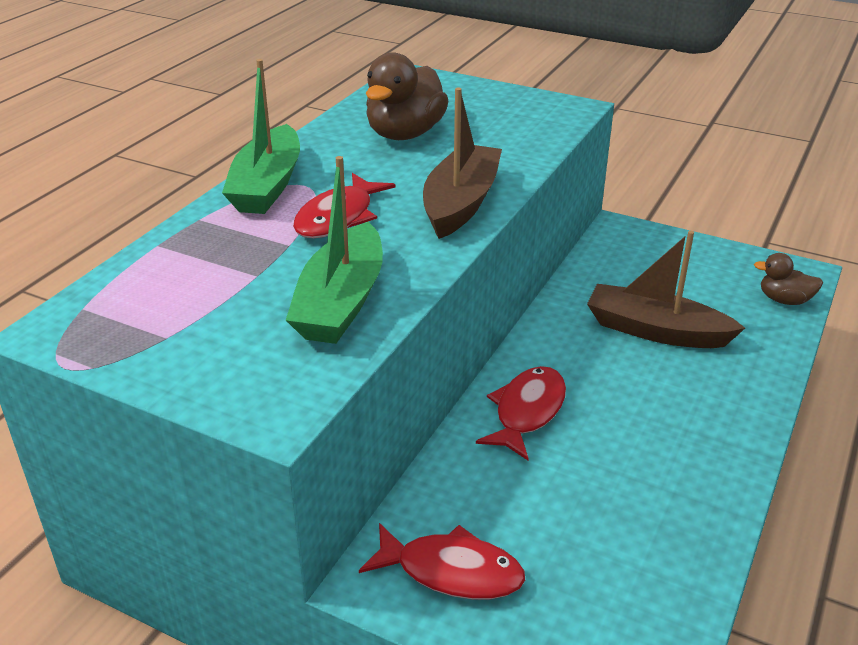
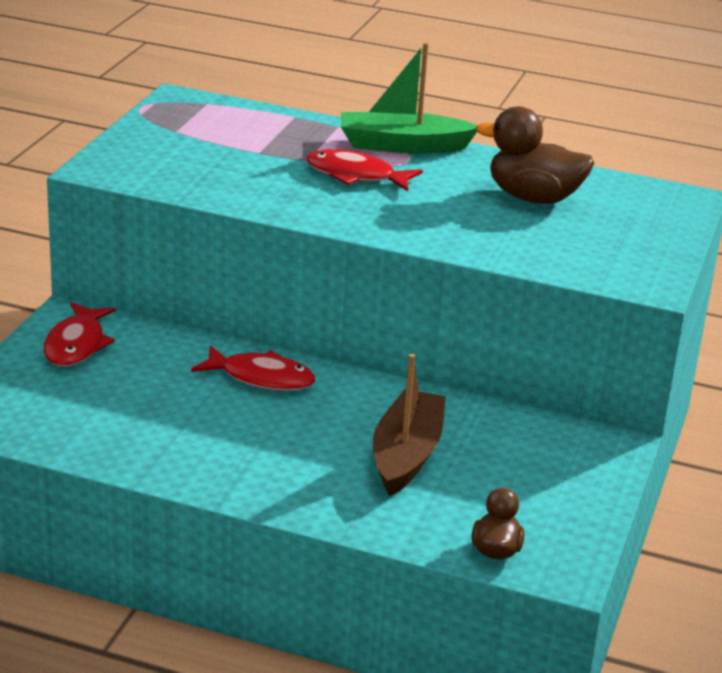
camera: 80 degrees right, 5 degrees down
green boat [286,156,383,344] -> none
brown boat [423,88,502,239] -> none

